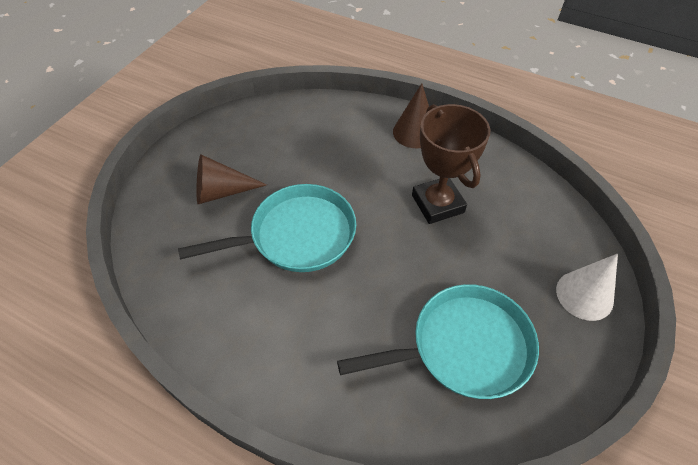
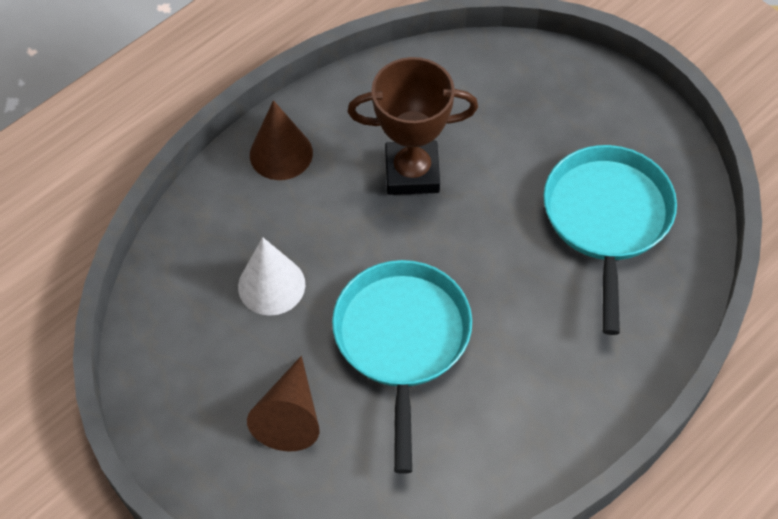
camera: 70 degrees left, 5 degrees up
white cone [556,254,618,321] -> white cone moved to [238,237,305,316]

